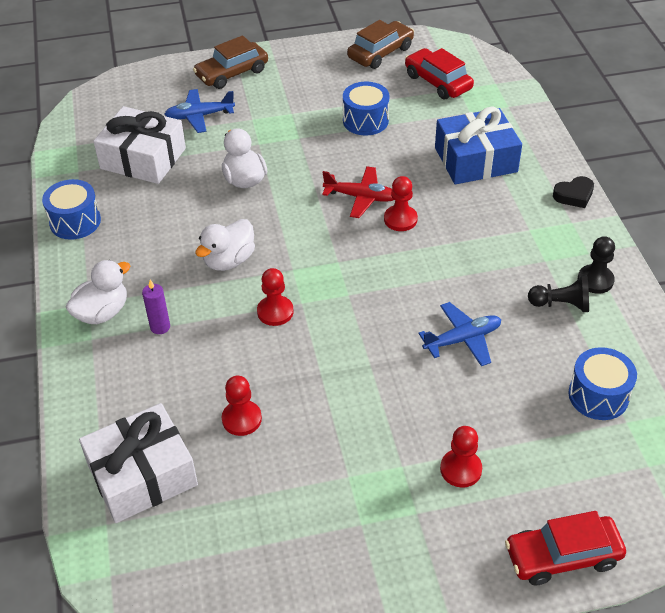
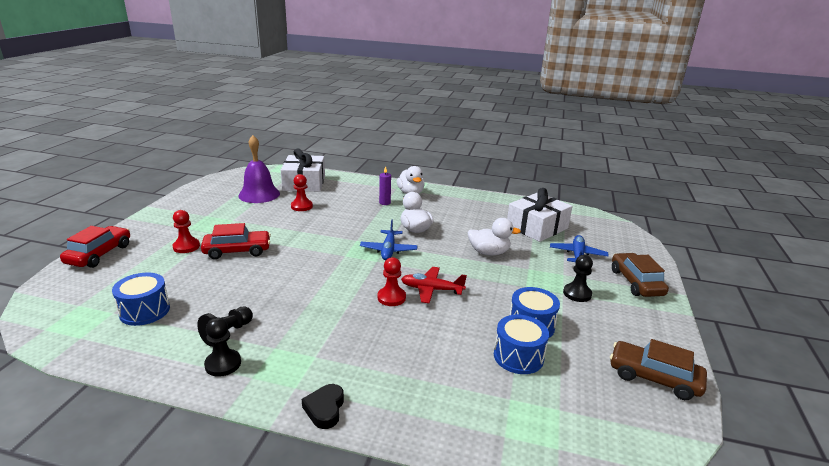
camera: 115 degrees right, 20 degrees down
blue drum [42,179,101,240] -> blue drum moved to [494,314,549,374]
red pawn [257,268,293,326] -> none
red plane [322,166,394,218] -> red plane turned 60 degrees clockwise [401,267,467,303]
brown car [347,20,414,69] -> brown car turned 135 degrees clockwise [610,339,707,400]
red car [405,48,474,99] -> red car moved to [201,223,271,259]
blue plane [419,302,501,366] -> blue plane moved to [360,220,418,260]
blue gift [435,107,522,184] -> none
none -> purple bell [238,135,280,203]
none -> black pawn [563,255,593,302]

